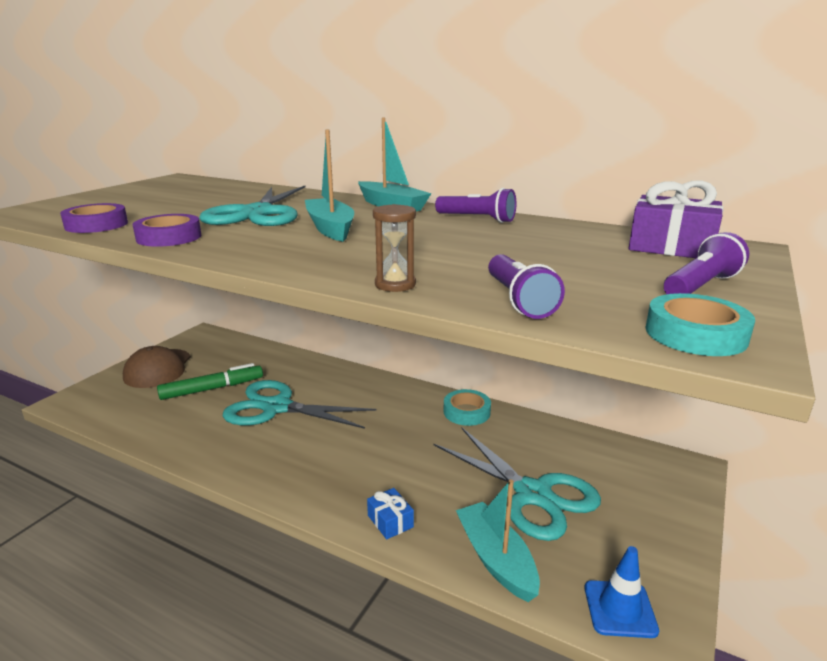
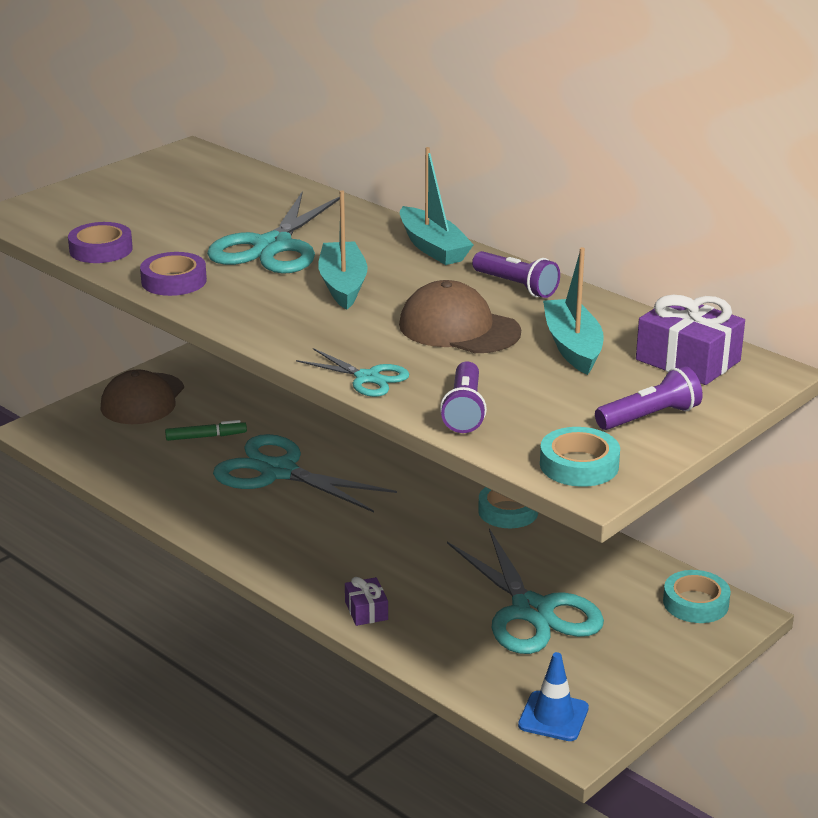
camera: 15 degrees right, 5 degrees up
green marker [157,363,263,400] -> green marker [165,420,247,441], size x0.63
blue gift [367,488,414,539] -> purple gift [345,577,388,626]
brown hourglass [373,204,416,292] -> turquoise scissors [296,348,409,397]
turquoise boat [456,479,540,602] -> turquoise boat moved to [543,247,604,375]
none -> brown cap [399,280,521,353]
none -> turquoise tape [663,570,731,623]

